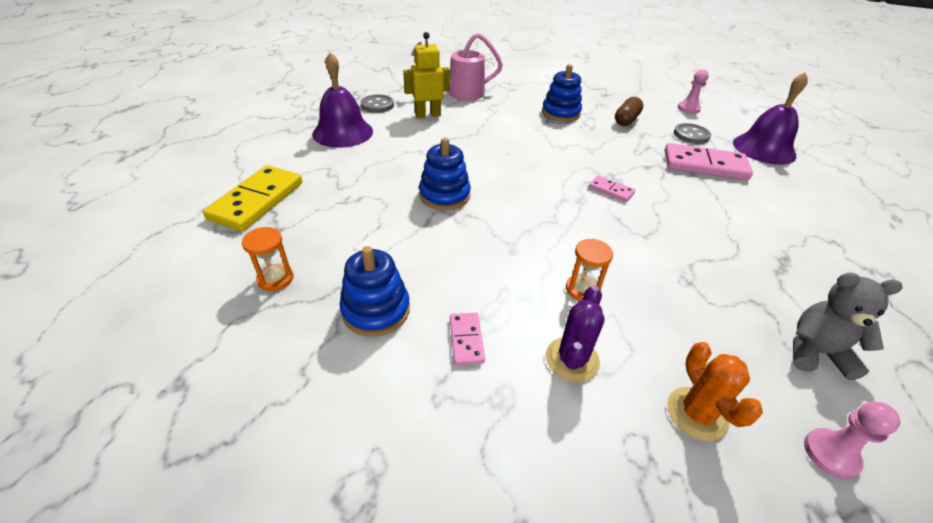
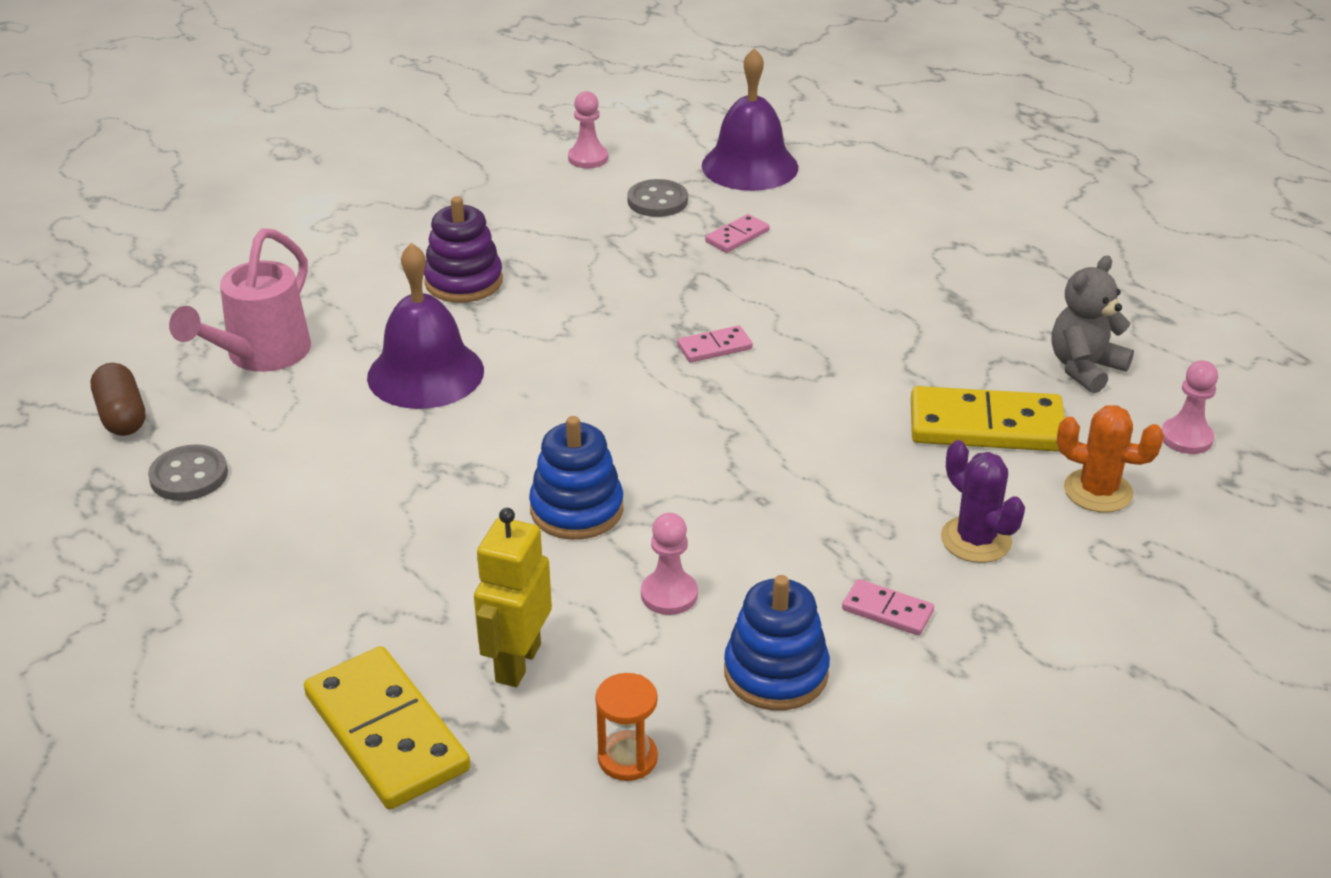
camera: 55 degrees left, 5 degrees down
purple bell [312,52,373,148] -> purple bell moved to [367,243,484,409]
yellow robot [403,32,450,118] -> yellow robot moved to [474,508,552,687]
blue stacking toy [542,64,582,122] -> purple stacking toy [424,196,503,303]
orange hourglass [566,239,613,301] -> none
brown capsule [615,97,643,126] -> brown capsule moved to [91,363,145,436]
pink domino [665,143,753,180] -> pink domino [705,214,770,253], size x0.49
none -> pink pawn [641,513,698,615]
none -> yellow domino [911,386,1065,452]

